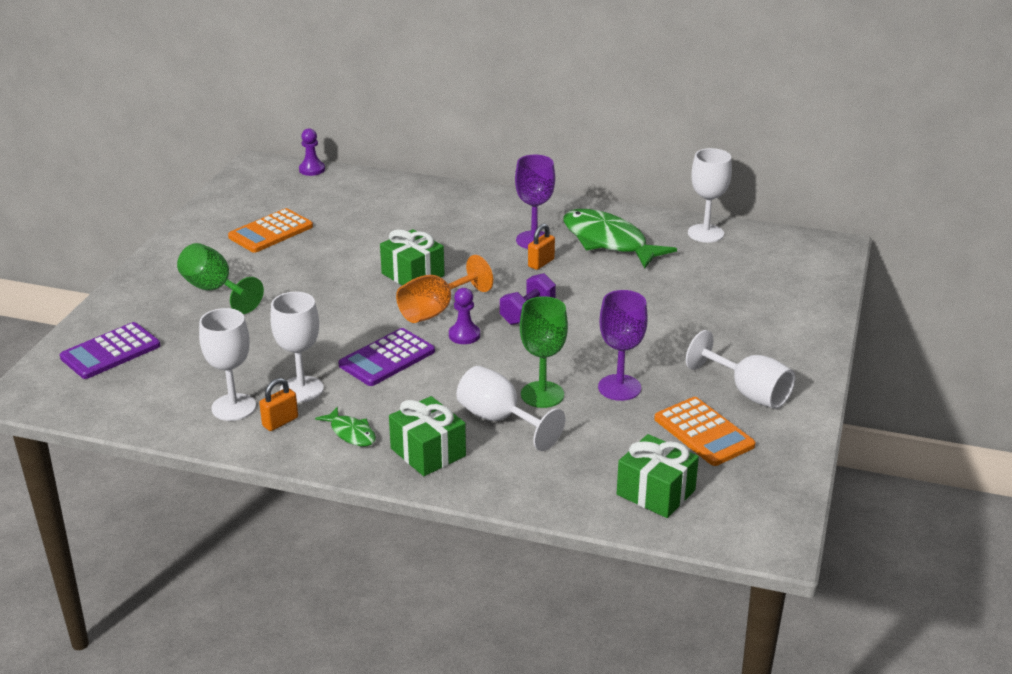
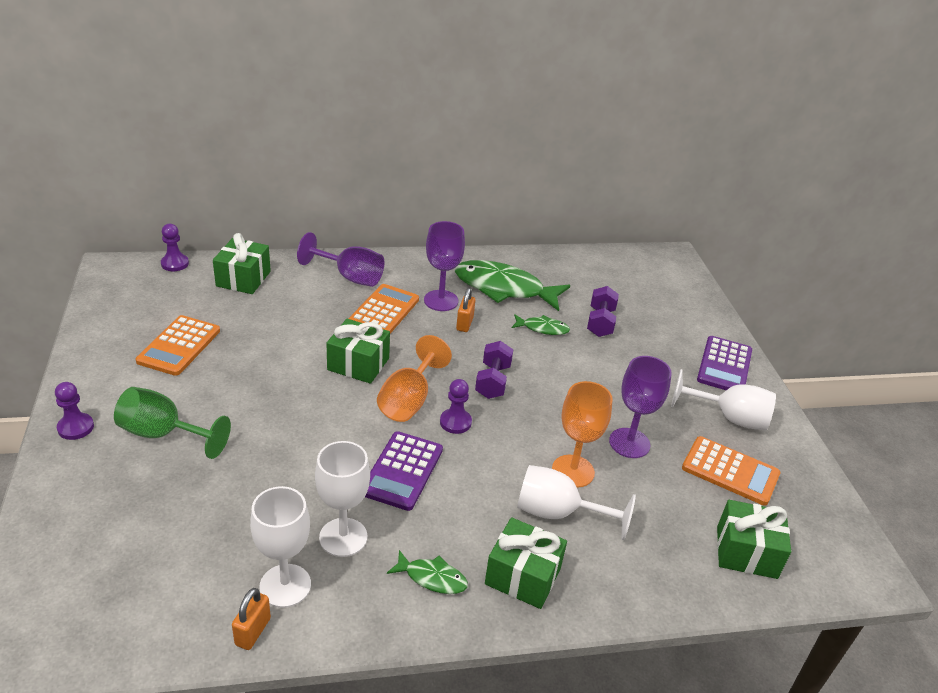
camera: 30 degrees left, 5 degrees up
purple calculator [60,322,160,379] -> purple calculator moved to [697,336,752,390]
orange padlock [259,378,298,431] -> orange padlock moved to [232,588,271,650]
green goblet [520,296,568,408] -> orange goblet [552,381,613,488]
white goblet [688,148,732,243] -> none
none -> purple pawn [55,382,94,440]
none -> green gift [213,233,271,294]
none -> purple goblet [297,232,384,287]
none -> orange calculator [348,284,419,334]
none -> green fish [512,314,570,335]
none -> purple dumbbell [587,286,619,337]

